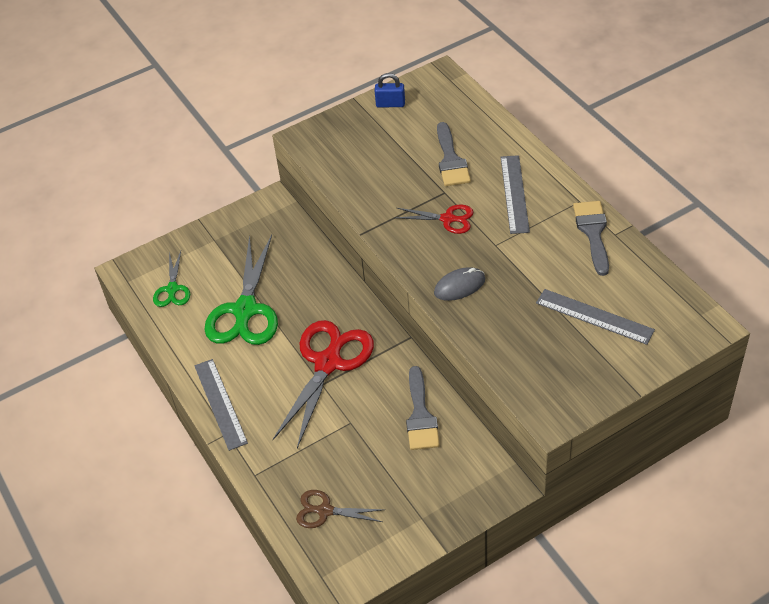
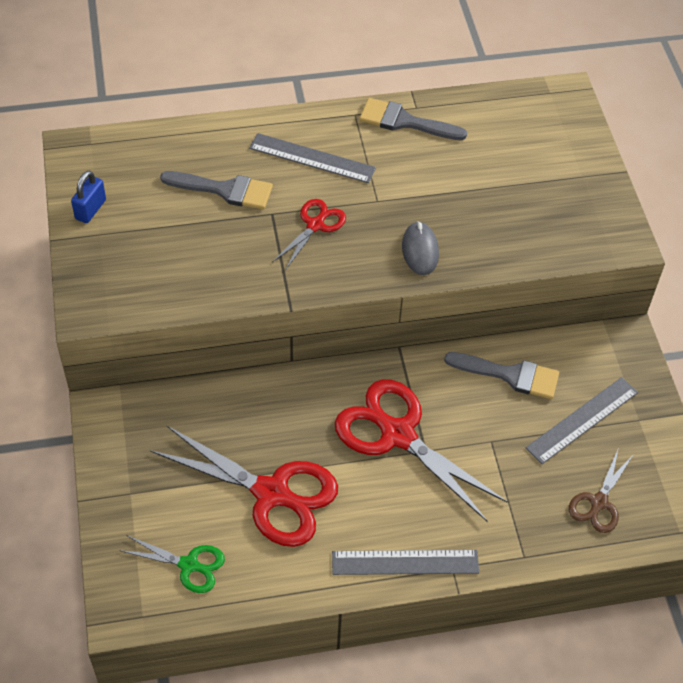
camera: 75 degrees left, 5 degrees up
green scissors [204,235,278,345] -> red scissors [150,425,338,547]
grey ruler [536,289,655,345] -> grey ruler moved to [526,377,638,464]

